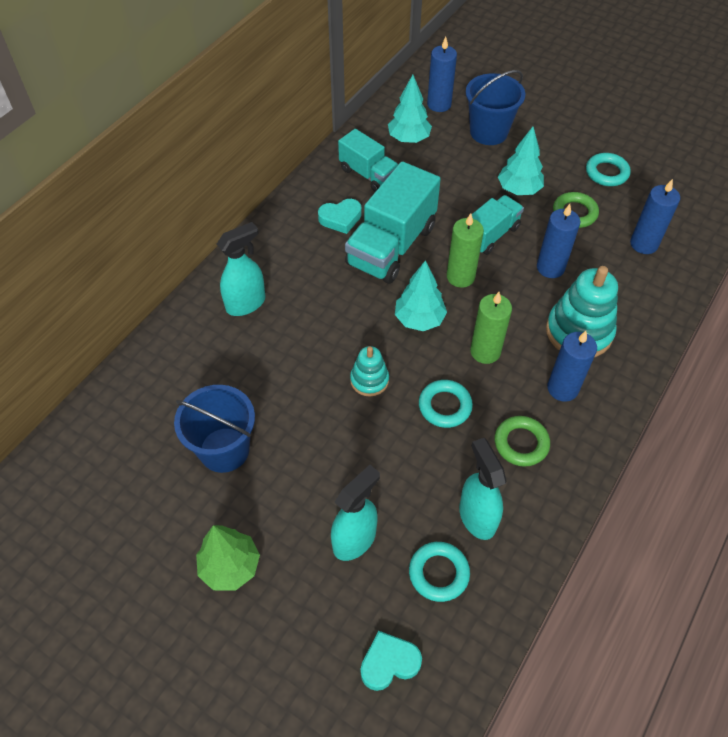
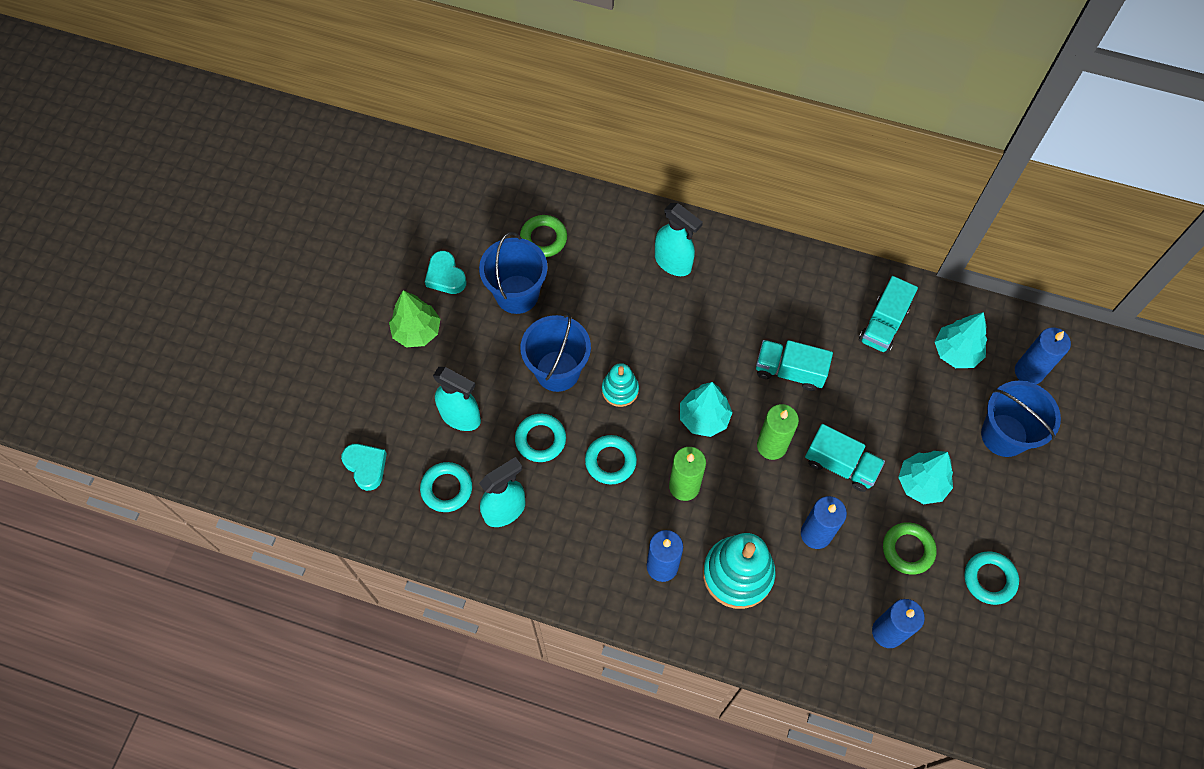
camera: 75 degrees right, 10 degrees up
turquoise heart [318,199,362,234] -> turquoise heart moved to [425,251,467,294]
turquoise truck [345,161,441,284] -> turquoise truck [756,340,833,391], size x0.60
green ring [495,416,550,467] -> green ring moved to [520,215,567,257]
none -> turquoise ring [515,414,566,462]
none -> blue bucket [520,313,591,392]

